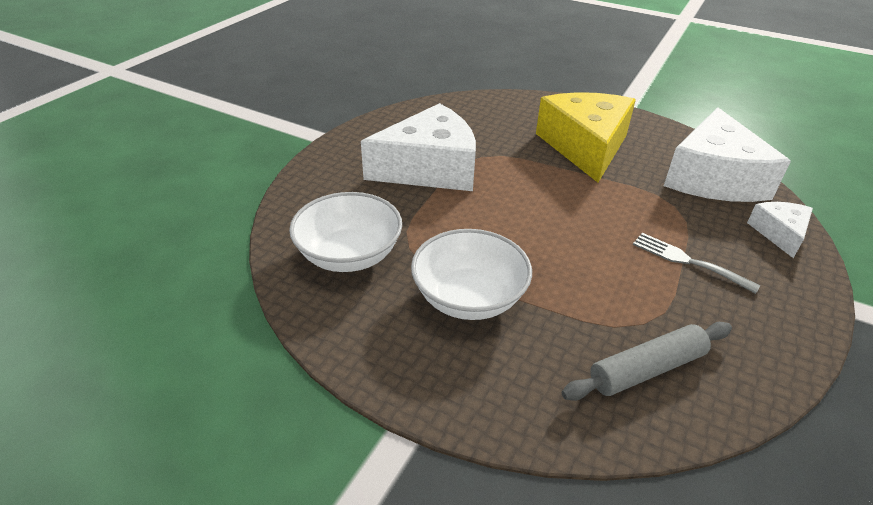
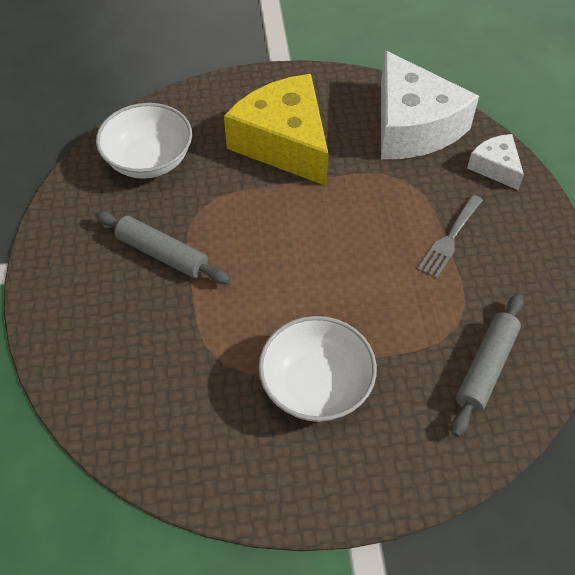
camera: 35 degrees left, 15 degrees up
white bowl [289,192,402,272] -> white bowl moved to [96,103,192,179]
white cheese [361,103,476,191] -> grey rolling pin [95,211,230,284]
grey fork [633,233,761,294] -> grey fork turned 60 degrees counterclockwise [417,195,483,279]

